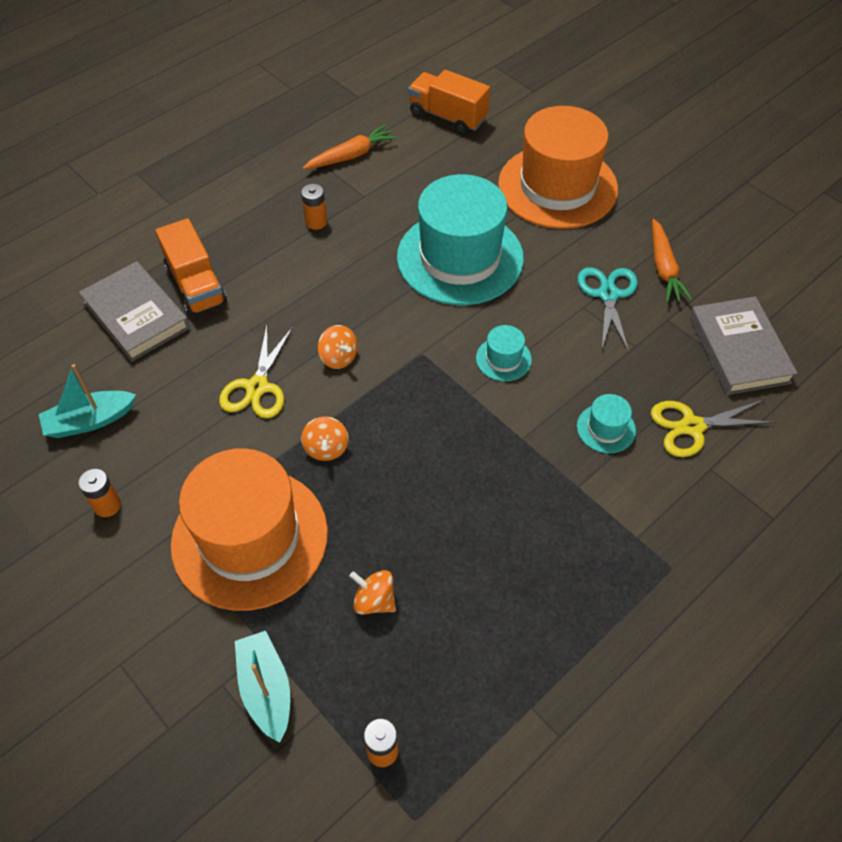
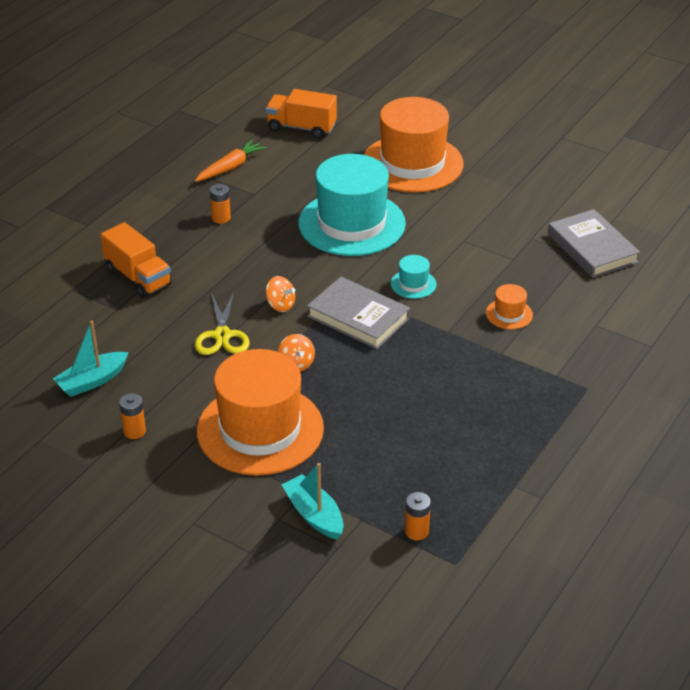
camera: 15 degrees left, 15 degrees down
grey book [79,261,190,361] -> grey book moved to [307,277,410,349]
orange spinning top [350,570,396,615] -> none
turquoise scissors [577,267,638,352] -> none
turquoise hat [577,394,636,453] -> orange hat [486,284,533,329]
yellow scissors [651,400,776,457] -> none
orange carrot [652,219,692,303] -> none

